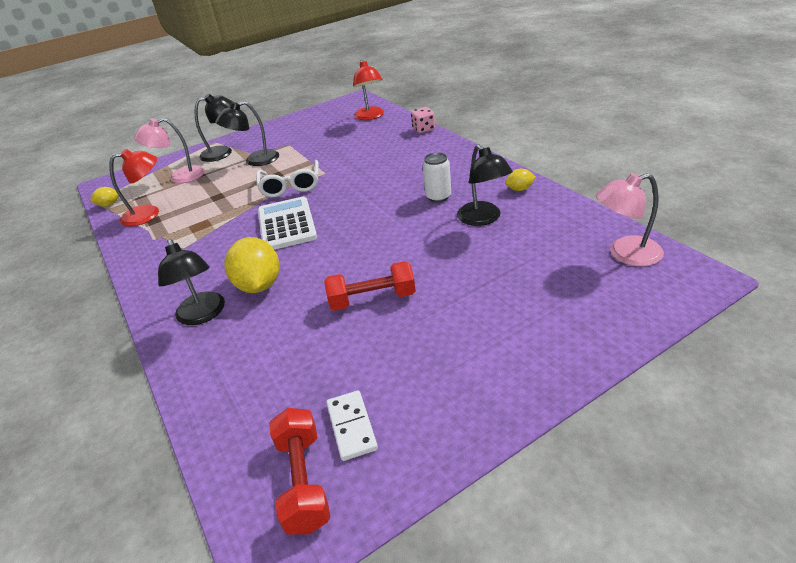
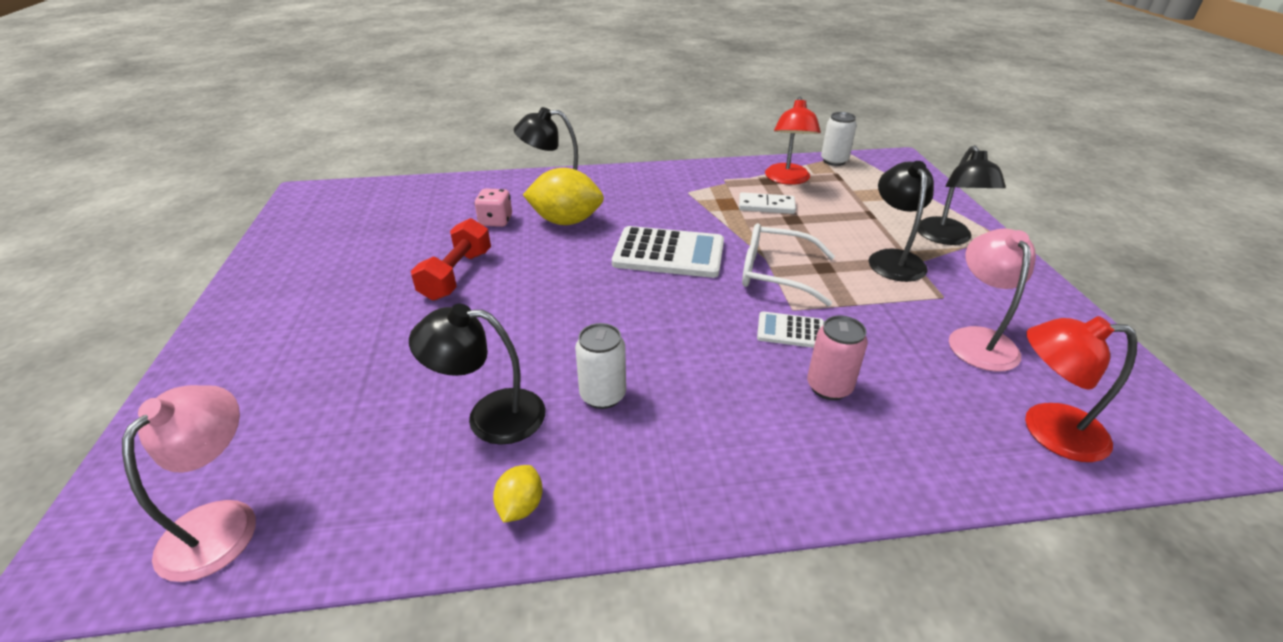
camera: 110 degrees right, 0 degrees up
yellow lemon [90,187,119,207] -> white can [821,112,857,166]
pink lamp [134,118,205,183] -> pink lamp moved to [949,228,1036,372]
red dumbbell [269,408,330,534] -> none
white domino [326,391,378,461] -> white domino moved to [739,192,796,214]
pink dice [411,107,435,133] -> pink dice moved to [474,188,512,227]
none -> white calculator [757,311,824,348]
none -> pink can [807,315,868,400]

